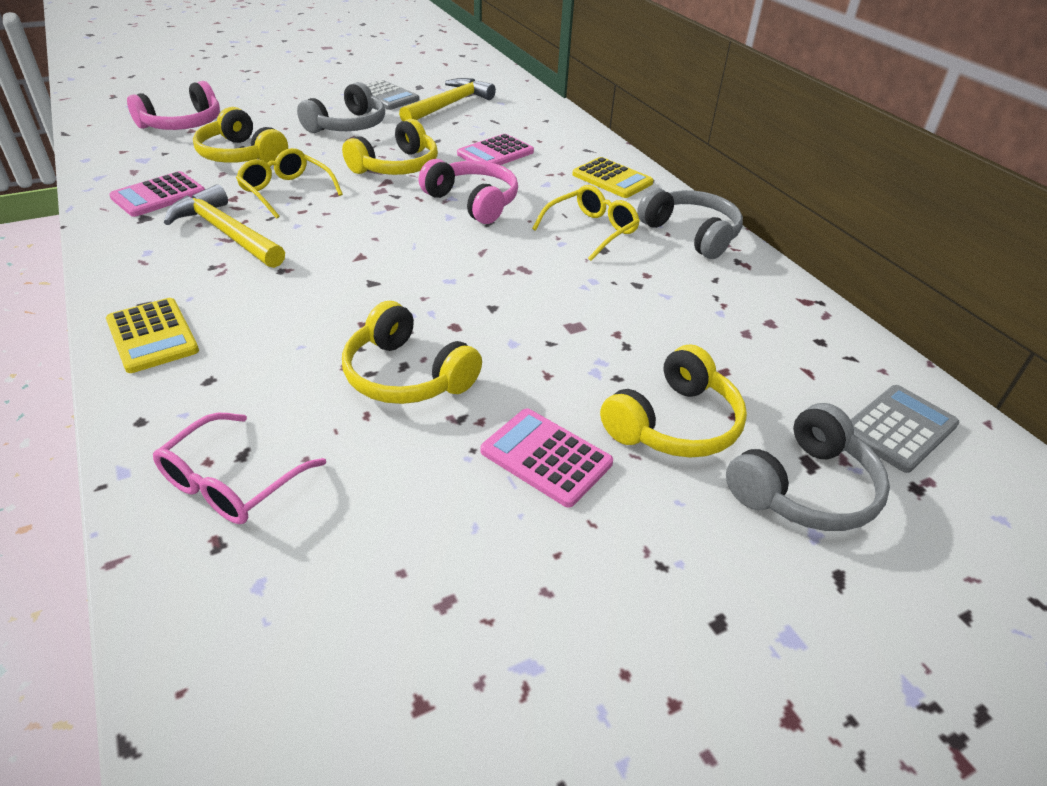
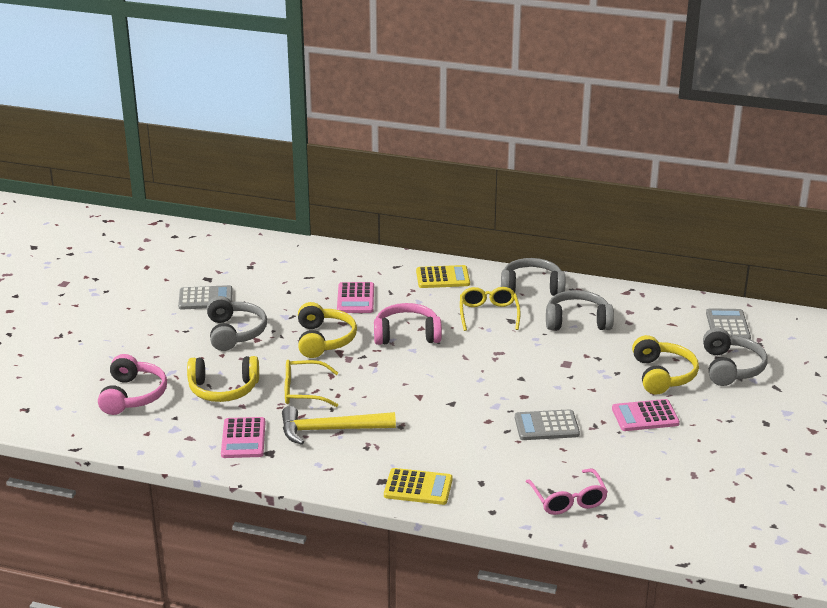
camera: 45 degrees left, 10 degrees down
yellow headphones [342,301,482,404] -> grey calculator [515,409,580,440]
yellow hammer [399,78,496,121] -> none
none -> grey headphones [546,290,614,330]

